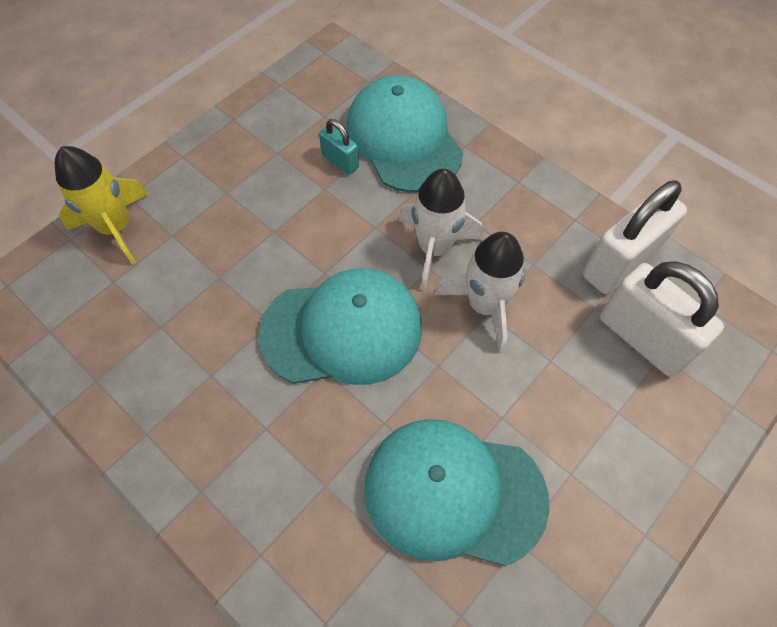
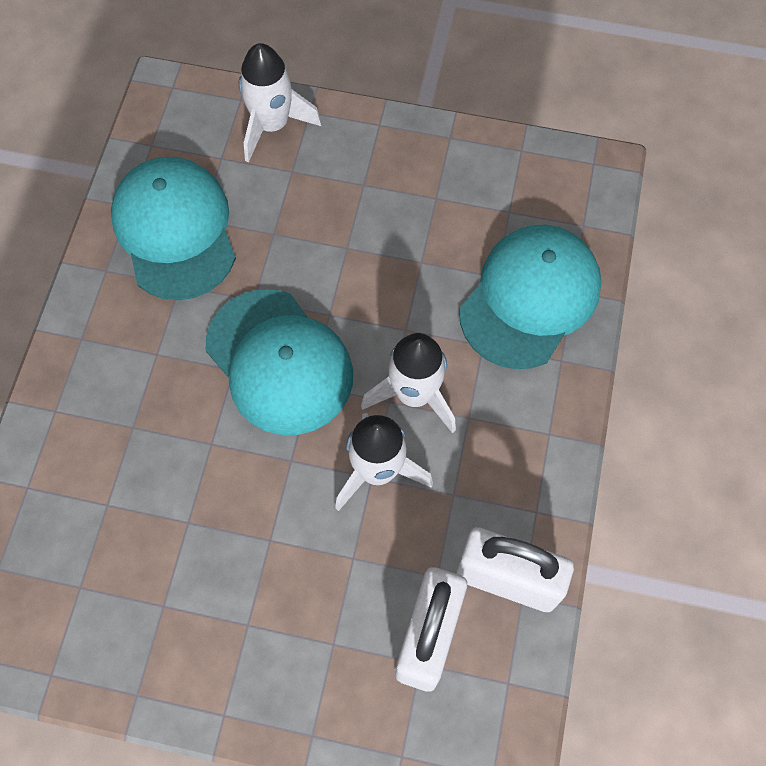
camera: 60 degrees right, 5 degrees up
yellow rocket [55,146,149,264] -> white rocket [239,43,321,162]
turquoise padlock [319,119,359,175] -> none
turquoise cap [364,419,549,566] -> turquoise cap moved to [111,157,236,300]

